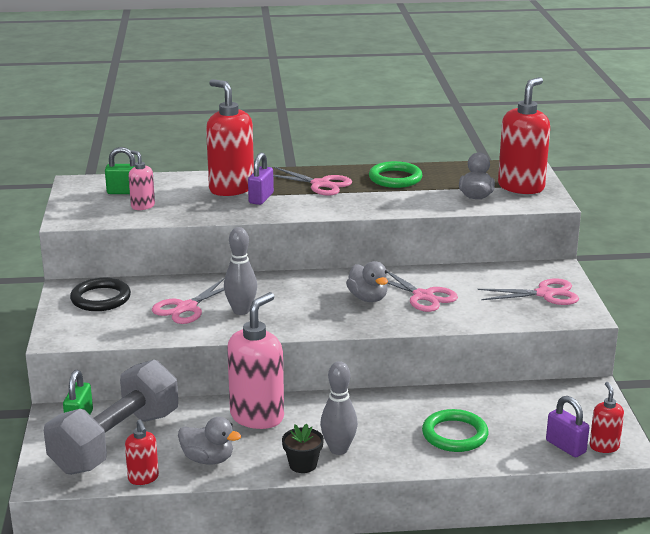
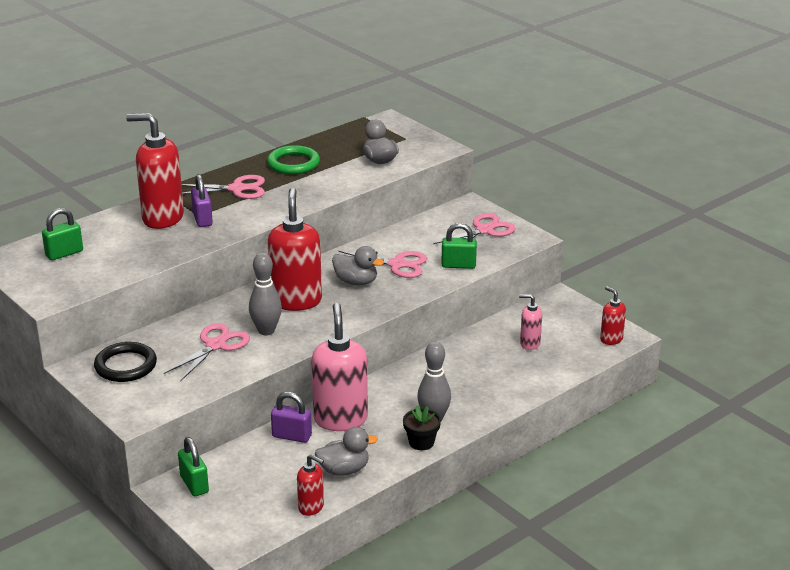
camera: 35 degrees left, 5 degrees up
grey dumbbell [44,360,178,475] -> none
pink soap dispenser [129,150,155,210] -> pink soap dispenser moved to [519,294,542,350]
pink scissors [152,279,224,324] -> pink scissors turned 150 degrees counterclockwise [164,323,250,382]
green ring [422,409,489,452] -> none
red soap dispenser [498,77,550,194] -> red soap dispenser moved to [268,188,322,311]
purple padlock [546,396,589,457] -> purple padlock moved to [271,392,312,443]
none -> green padlock [441,223,477,269]

